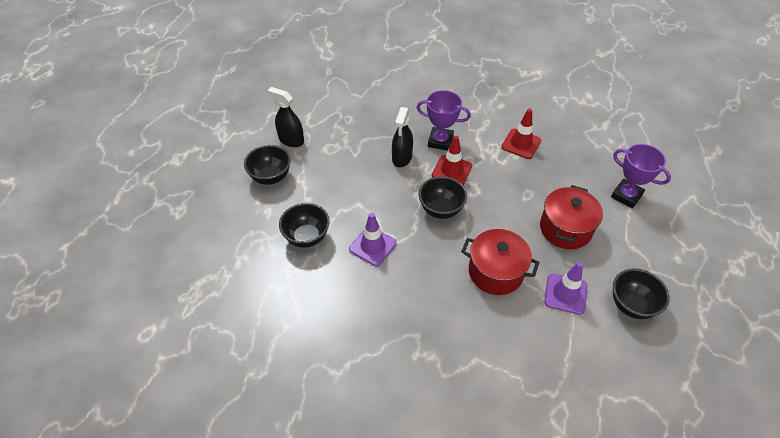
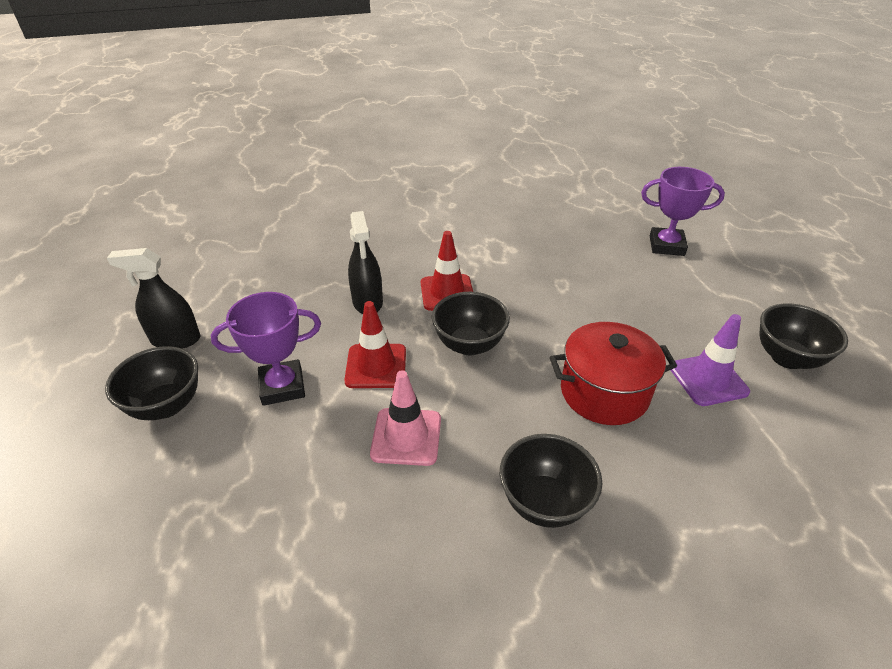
camera: 30 degrees left, 10 degrees down
black bowl [279,203,330,248] -> black bowl moved to [500,434,603,528]
purple traffic cone [349,213,397,266] -> pink traffic cone [370,370,441,466]
purple trophy [416,90,471,151] -> purple trophy moved to [211,292,321,406]
red traffic cone [501,109,541,159] -> red traffic cone moved to [344,301,406,388]
red pot [540,185,603,249] -> none

